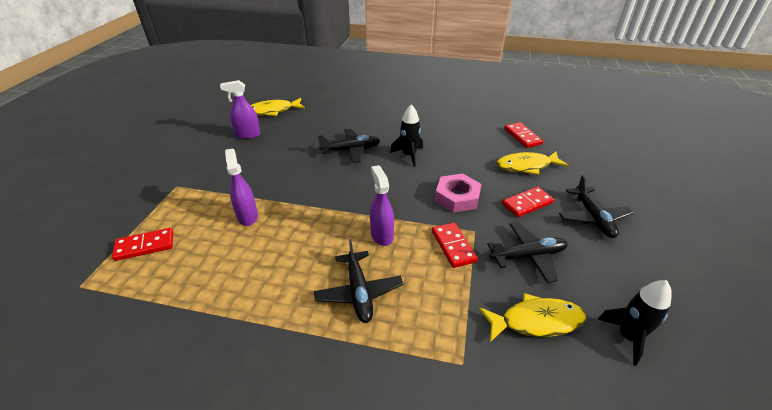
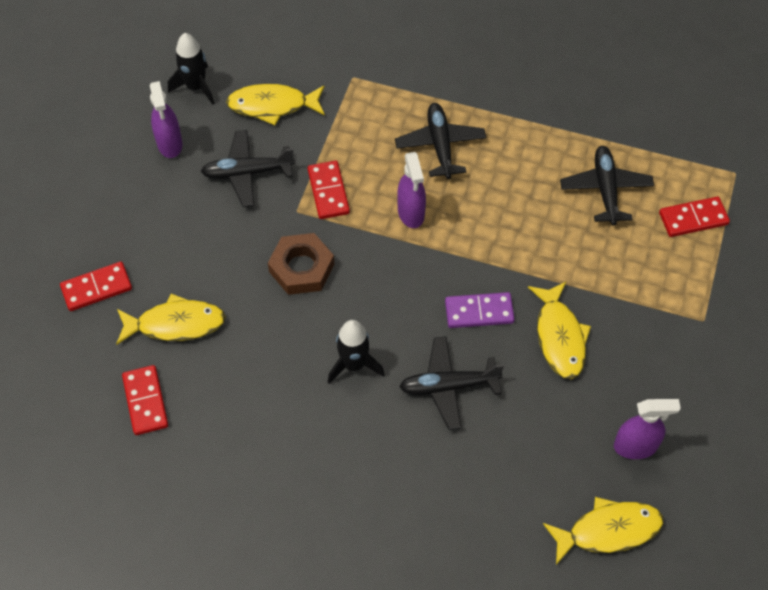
camera: 175 degrees left, 20 degrees up
purple spray bottle [225,148,258,226] -> purple spray bottle moved to [150,81,182,158]
pink nut [435,174,481,213] -> brown nut [268,233,334,295]
red domino [502,187,554,217] -> red domino moved to [60,262,132,311]
black plane [559,175,634,238] -> black plane moved to [560,146,654,226]
none -> purple domino [445,292,515,328]
none -> yellow fish [528,282,591,379]

